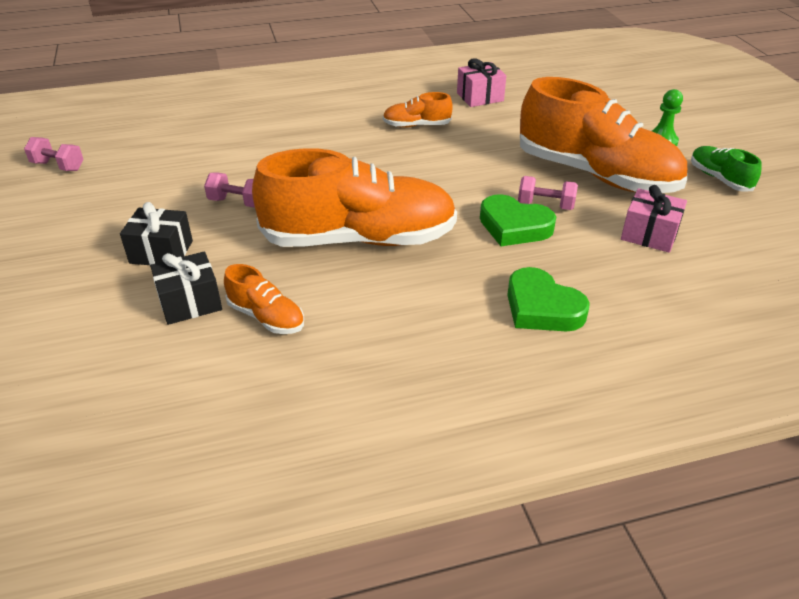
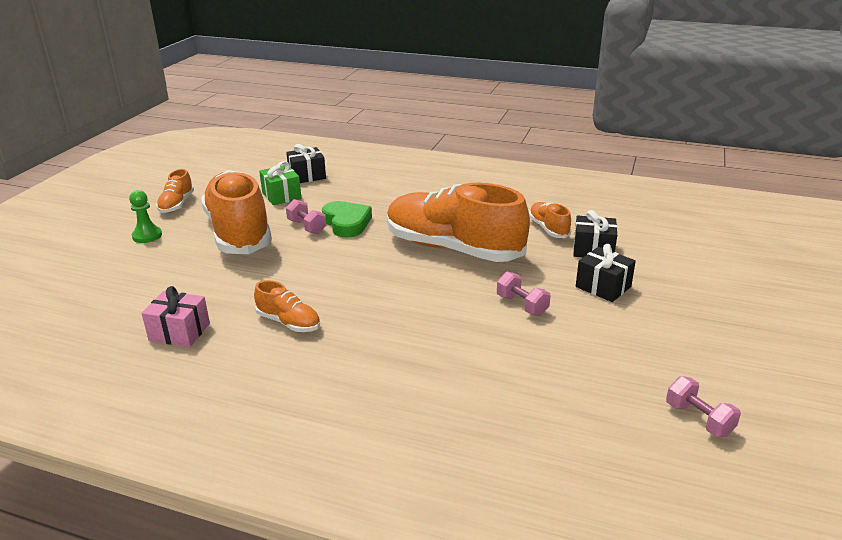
camera: 145 degrees left, 10 degrees down
green heart [507,267,590,331] -> none
pink gift [621,185,687,253] -> green gift [259,161,302,205]
green shoe [691,146,762,191] -> orange shoe [156,169,194,213]
none -> black gift [286,144,326,183]

